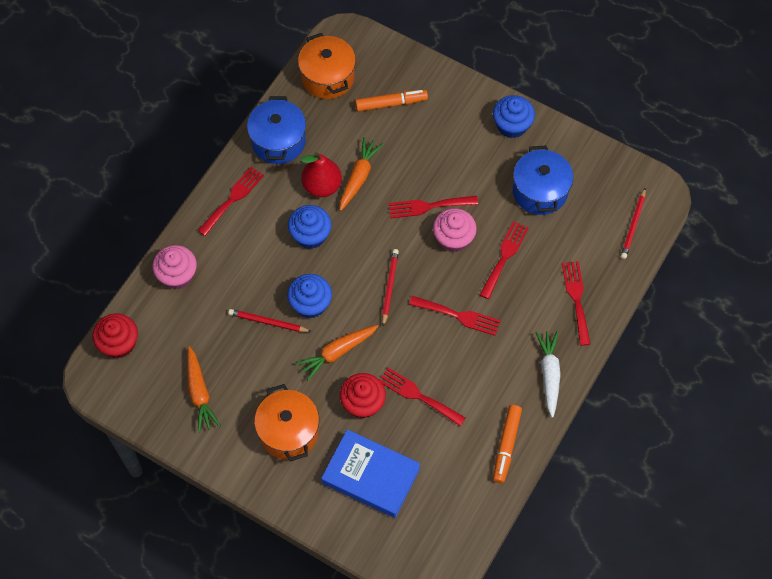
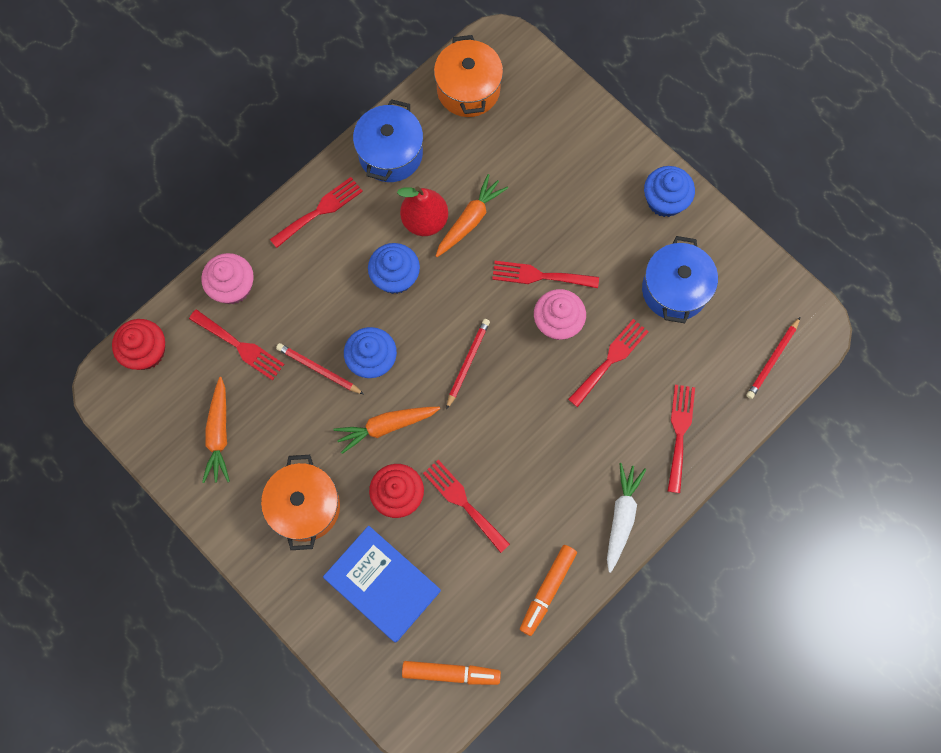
camera: 15 degrees right, 10 degrees up
orange marker [355,90,428,112] -> orange marker moved to [402,661,501,685]
red fork [409,296,501,336] -> red fork moved to [189,309,285,380]

